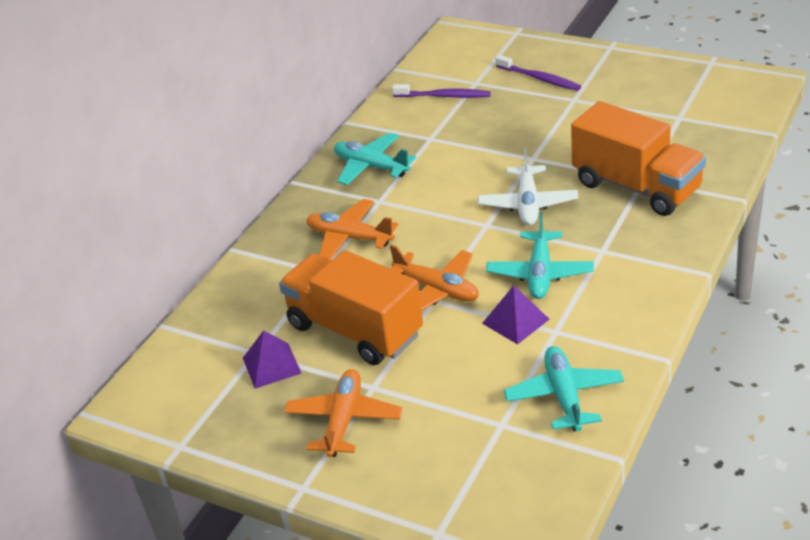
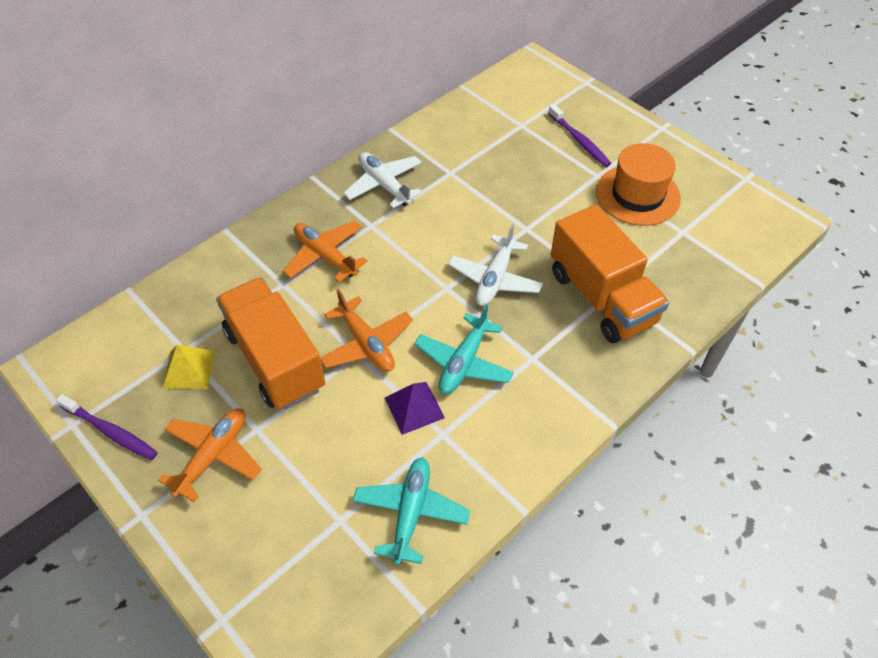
camera: 15 degrees right, 15 degrees up
purple pyramid [243,330,302,389] -> yellow pyramid [162,345,215,389]
turquoise plane [334,133,416,185] -> white plane [343,152,422,208]
purple toothbrush [392,84,491,98] -> purple toothbrush moved to [56,394,158,460]
none -> orange hat [596,143,681,226]

